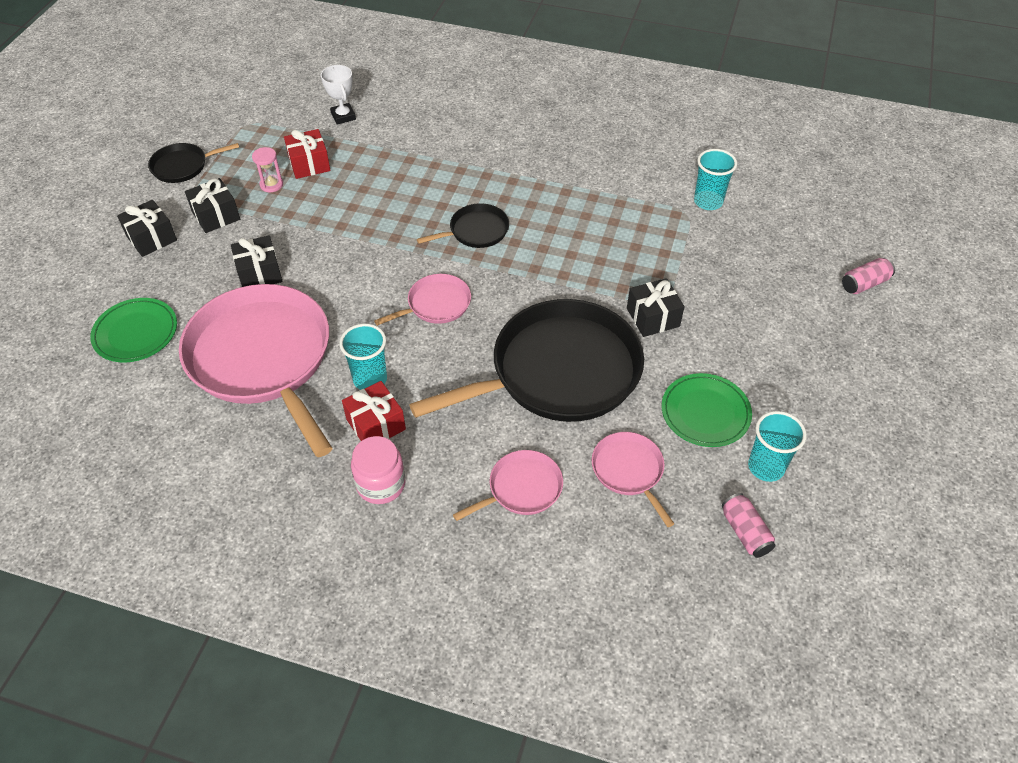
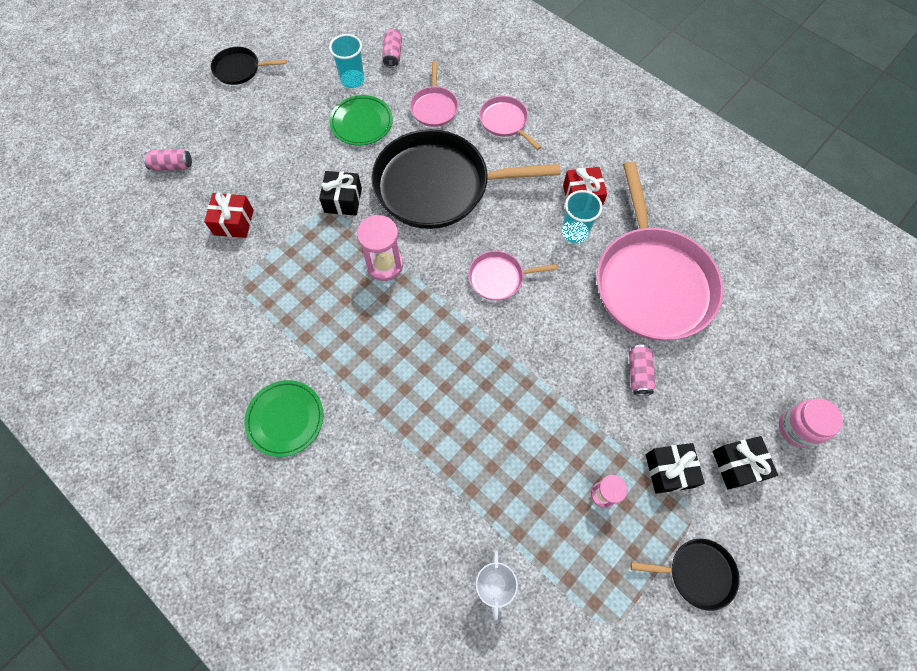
camera: 155 degrees left, 15 degrees up
green plate [90,298,177,362] -> green plate moved to [244,380,324,457]
black gift [231,235,283,287] -> pink can [629,345,655,396]
red gift [284,129,331,179] -> red gift moved to [204,192,254,238]
pink jar [351,436,405,504] -> pink jar moved to [779,399,843,448]
black pan [417,203,509,248] -> black pan moved to [211,47,287,85]
pink pan [453,450,563,521] -> pink pan turned 60 degrees clockwise [479,96,541,150]
turquoise cup [694,149,737,210] -> none
none -> pink hourglass [357,215,403,281]

